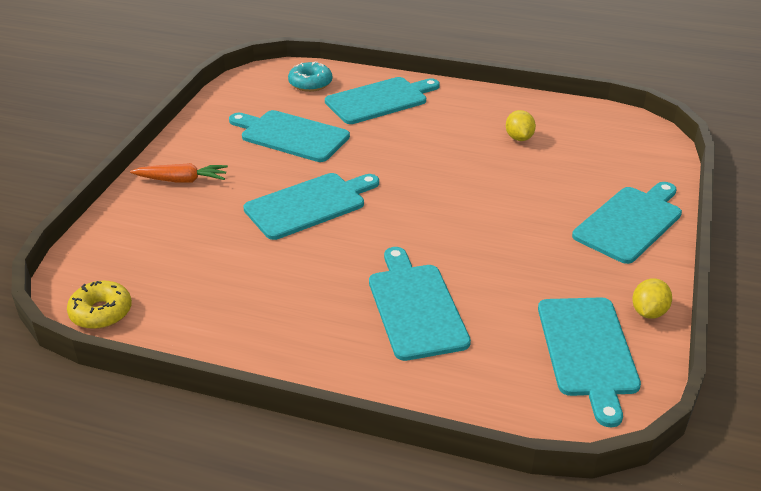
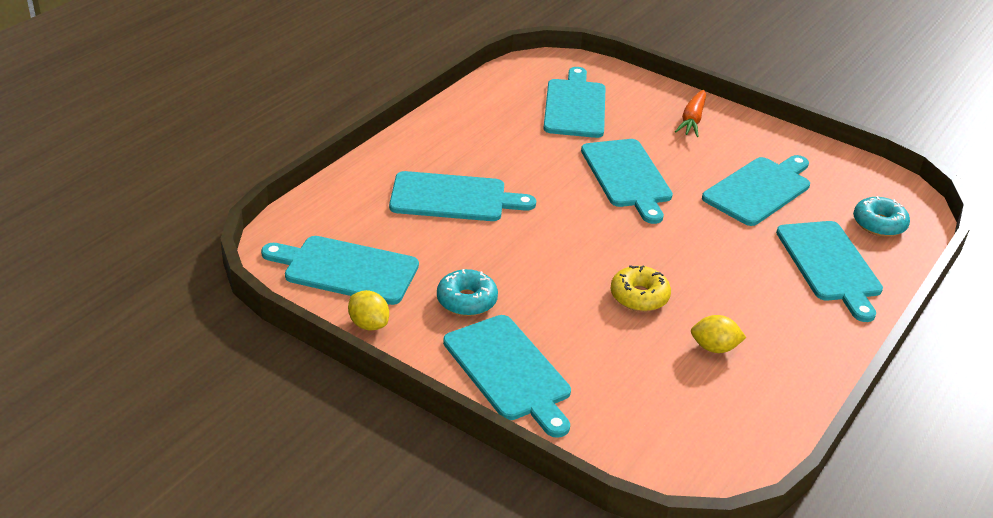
camera: 105 degrees right, 0 degrees up
yellow donut [67,281,132,329] -> yellow donut moved to [611,265,671,312]
none -> turquoise donut [437,269,498,316]
none -> turquoise cutting board [543,67,605,138]

